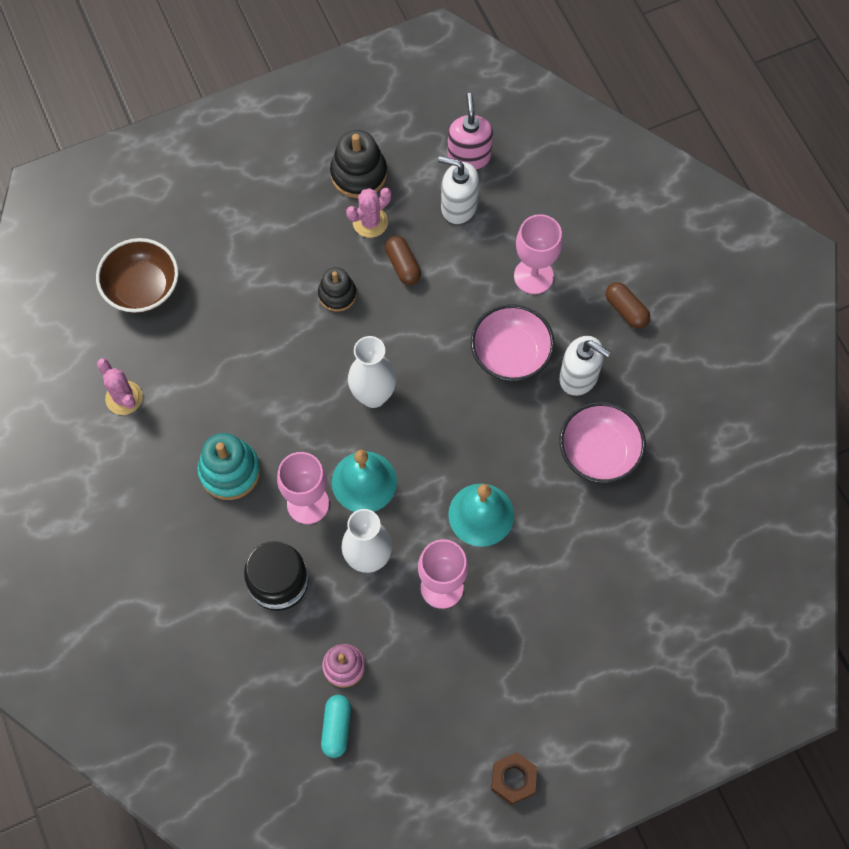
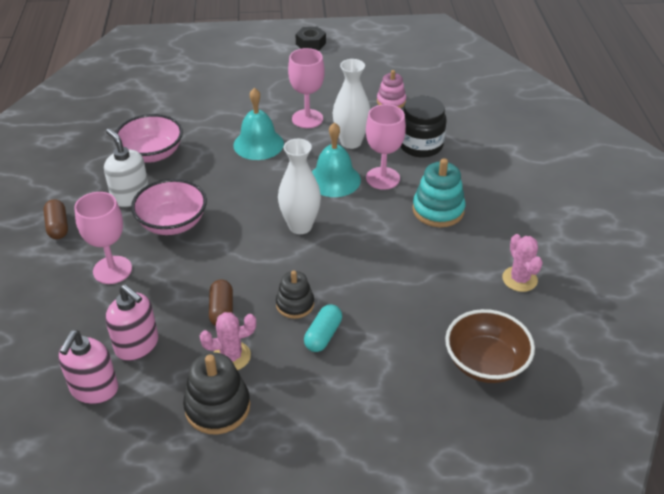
camera: 160 degrees left, 25 degrees down
turquoise capsule [321,695,351,758] -> turquoise capsule moved to [304,304,342,352]
white soap dispenser [438,156,479,224] -> pink soap dispenser [105,285,158,361]
brown nut [491,752,537,805] -> black nut [295,27,326,51]

